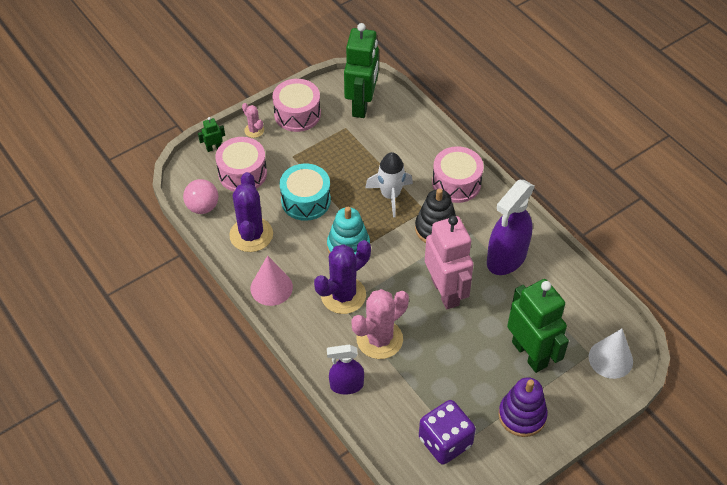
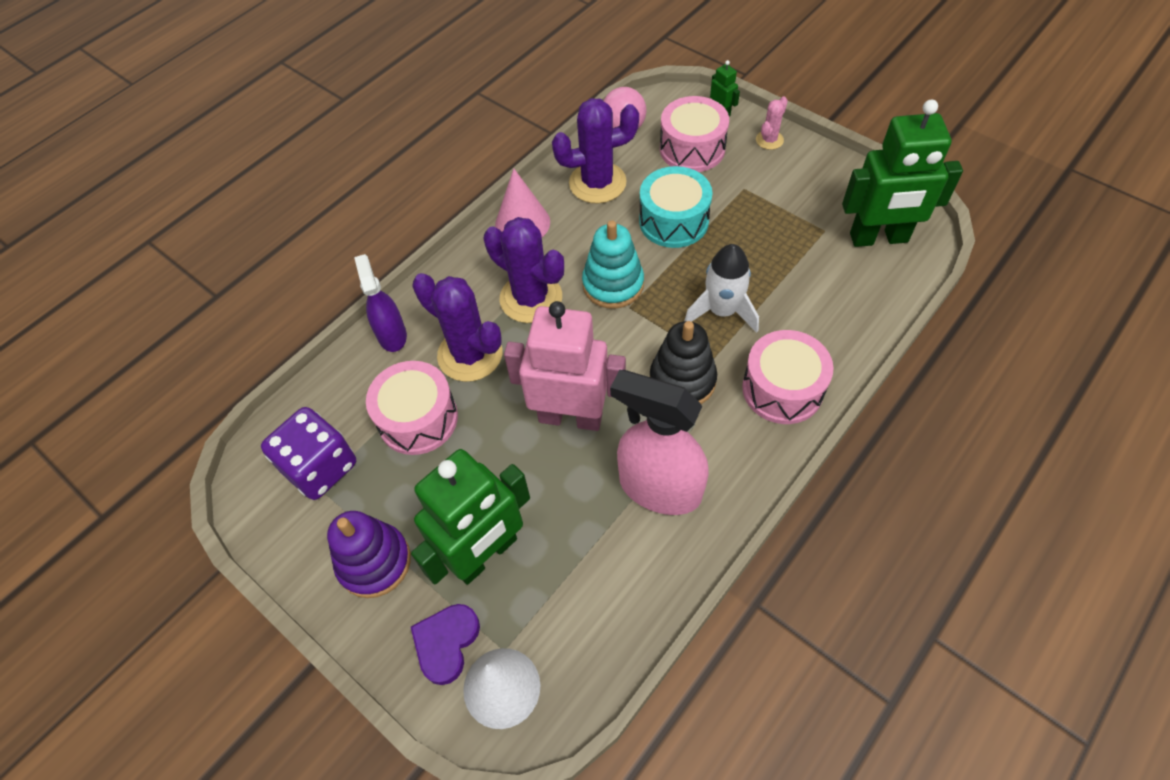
camera: 80 degrees right, 5 degrees up
pink drum [272,79,321,132] -> pink drum moved to [366,361,458,455]
pink cactus [351,289,409,359] -> purple cactus [412,273,503,382]
pink robot [425,216,474,309] -> pink robot turned 135 degrees counterclockwise [504,301,626,431]
purple spray bottle [487,180,535,275] -> pink spray bottle [610,370,709,515]
none -> purple heart [411,604,480,685]

